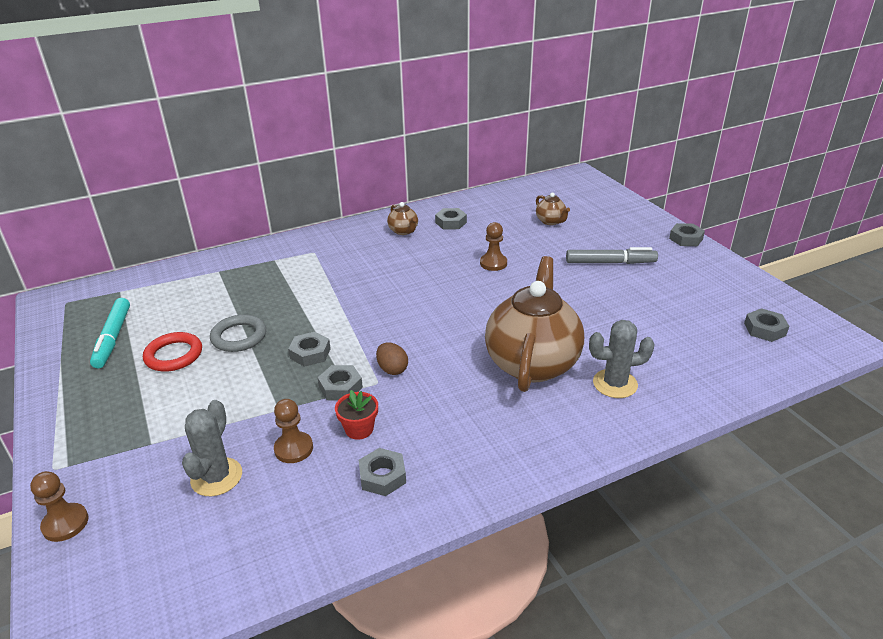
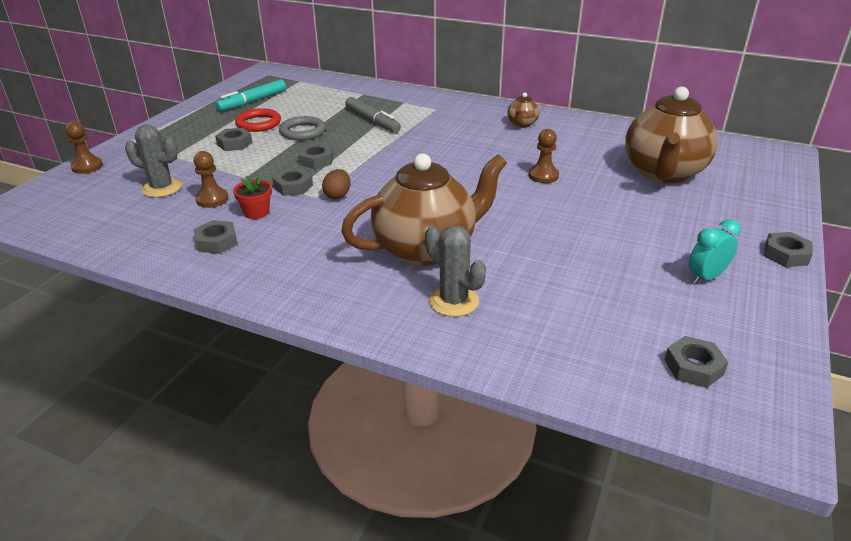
camera: 50 degrees right, 0 degrees up
grey cactus [182,400,242,496] -> grey cactus turned 45 degrees clockwise [125,124,182,198]
grey nut [435,208,467,230] -> grey nut moved to [215,128,252,151]
brown teapot [536,193,570,225] -> brown teapot [625,87,718,183], size x2.35
grey marker [566,247,658,264] -> grey marker moved to [345,97,401,133]
none -> turquoise clock [689,219,741,284]

